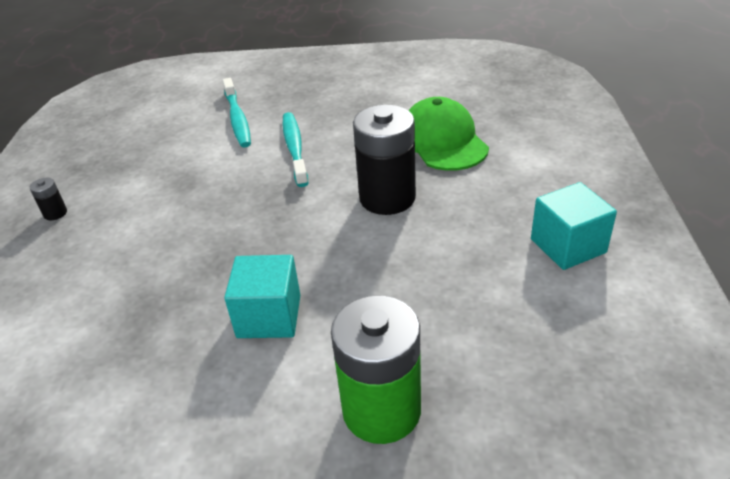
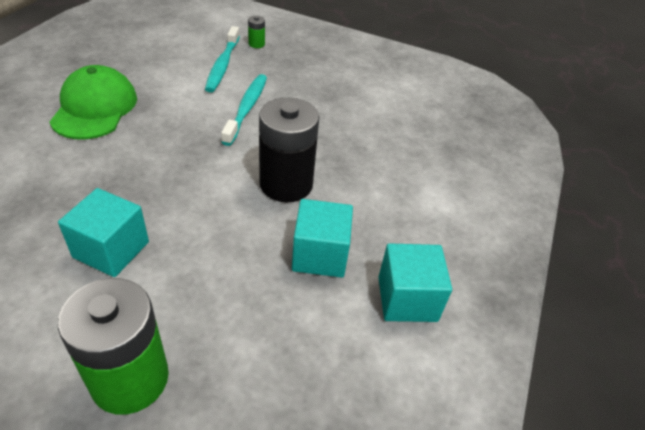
camera: 15 degrees right, 5 degrees up
black battery [30,178,67,220] -> none
green cap [408,97,489,171] -> green cap moved to [50,65,137,139]
none -> green battery [248,16,265,48]
none -> turquoise cube [292,199,353,278]

